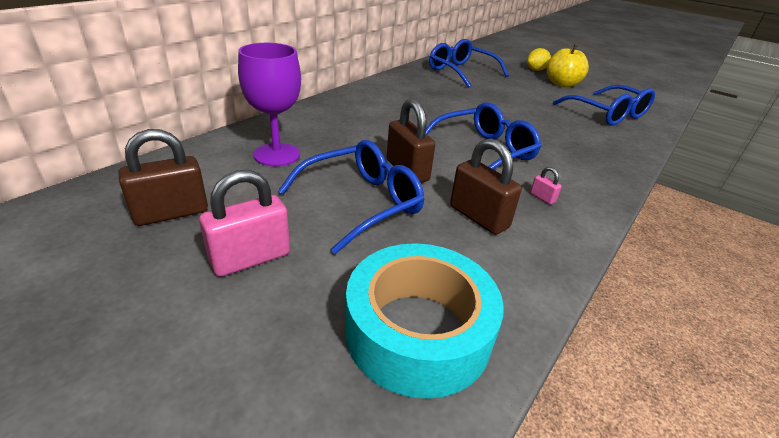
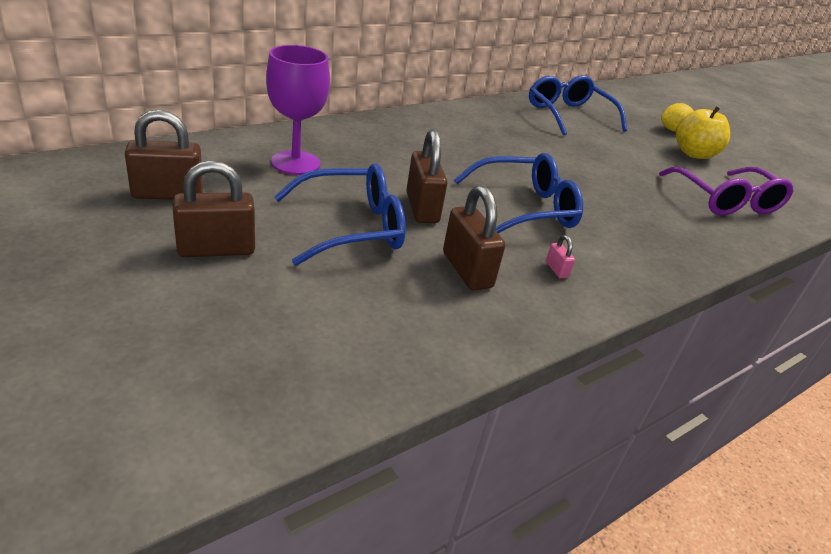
camera: 15 degrees right, 0 degrees up
pink padlock [199,170,290,277] -> brown padlock [173,160,255,257]
turquoise tape [345,243,504,399] -> none
blue glasses [553,85,655,126] -> purple glasses [659,167,793,215]

